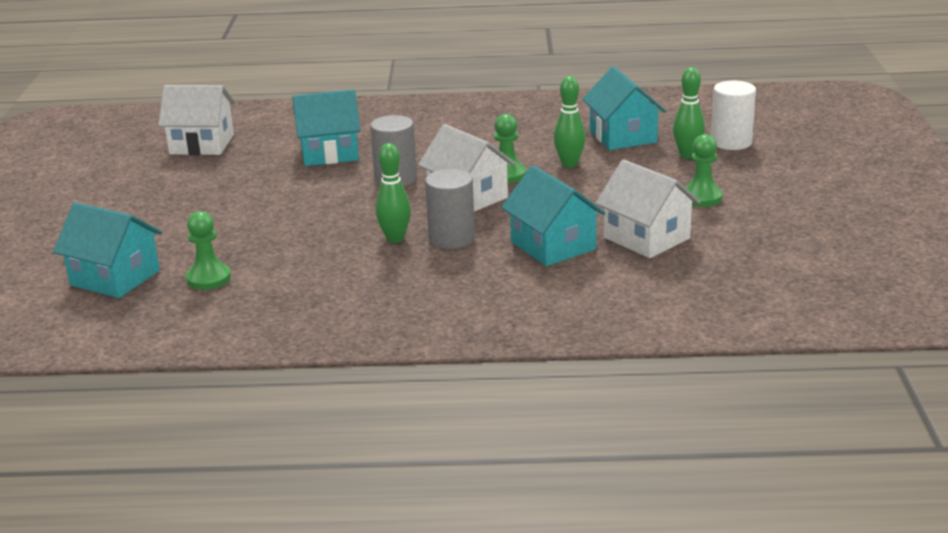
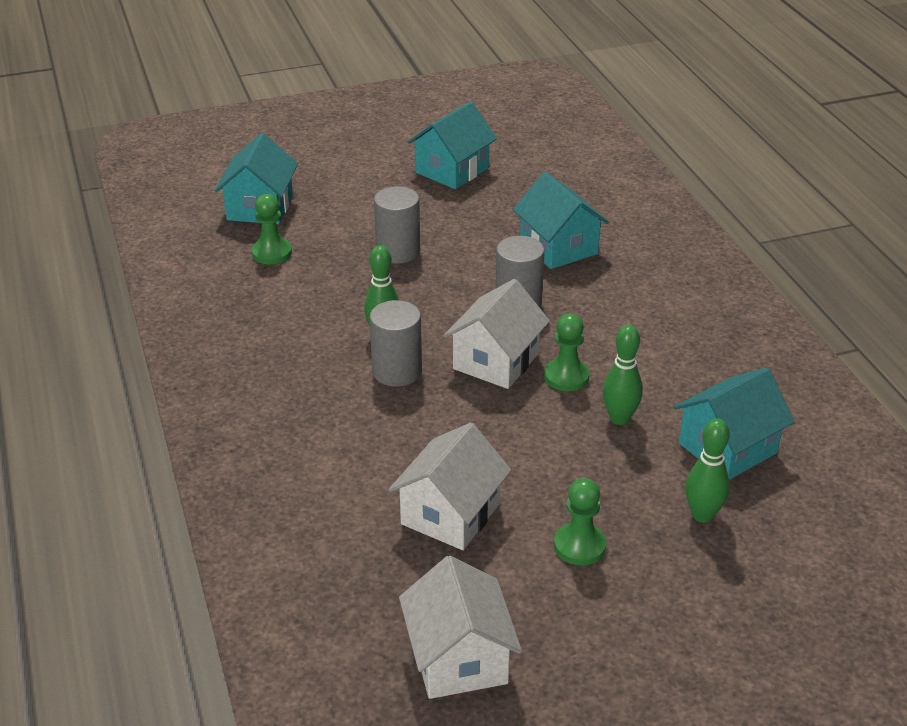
camera: 70 degrees right, 10 degrees up
white house [158,85,235,155] -> white house moved to [399,556,522,699]
turquoise house [501,165,605,266] -> turquoise house moved to [408,101,497,189]
white cylinder [711,81,756,150] -> none
none -> grey cylinder [374,186,420,263]

